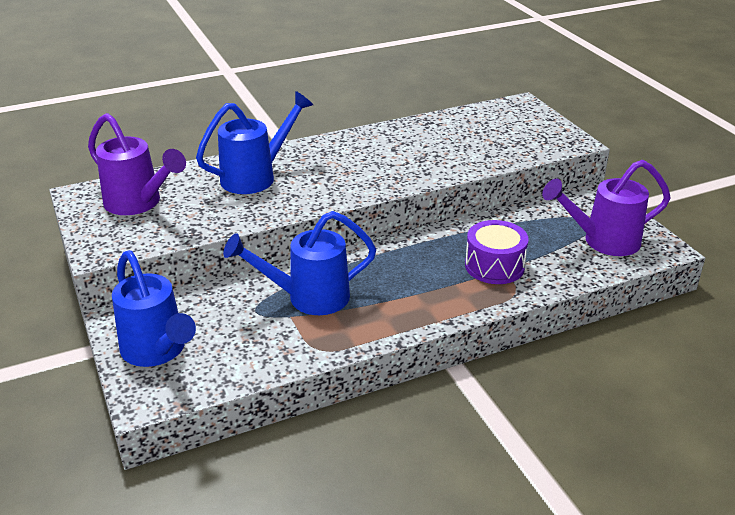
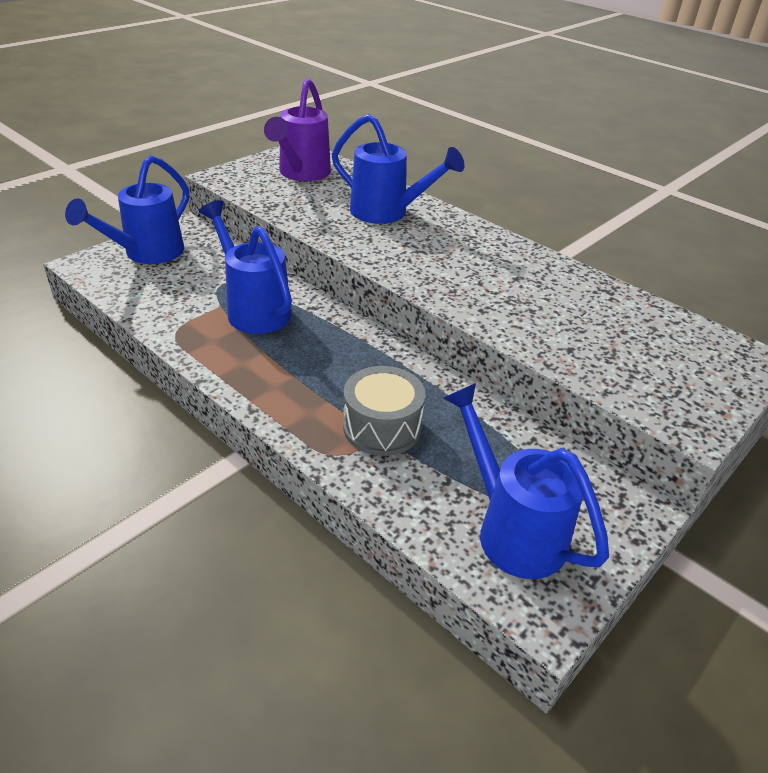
camera: 65 degrees right, 5 degrees up
purple drum [465,220,529,284] -> grey drum [343,366,426,456]
purple watering can [542,160,671,256] -> blue watering can [443,383,609,579]

